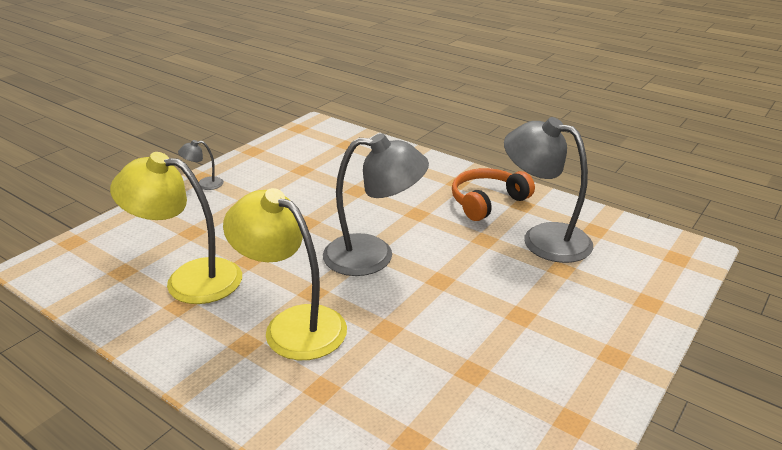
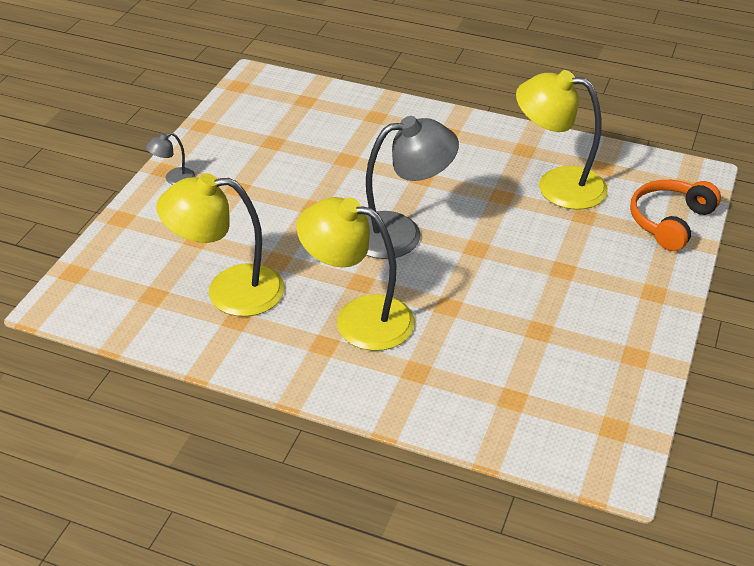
camera: 15 degrees left, 10 degrees up
orange headphones [452,168,535,221] -> orange headphones moved to [630,180,721,251]
grey lamp [504,117,593,263] -> yellow lamp [516,70,608,210]

